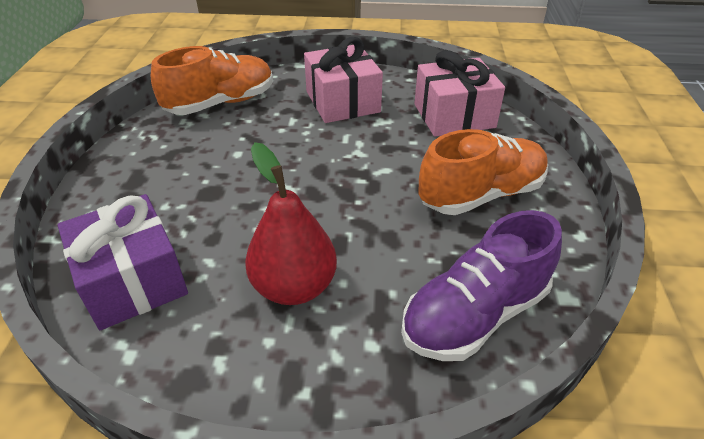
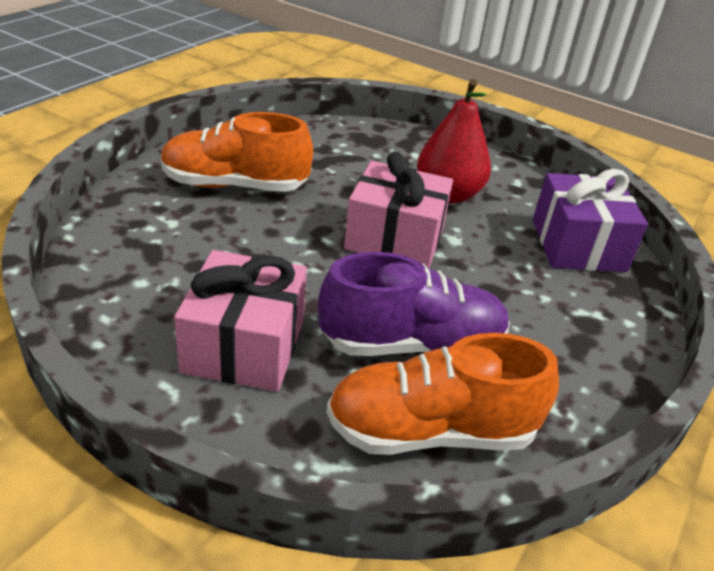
camera: 155 degrees left, 5 degrees down
purple shoe [401,210,562,361] -> purple shoe moved to [318,252,510,356]
pink gift [414,50,505,136] -> pink gift moved to [344,152,453,268]

